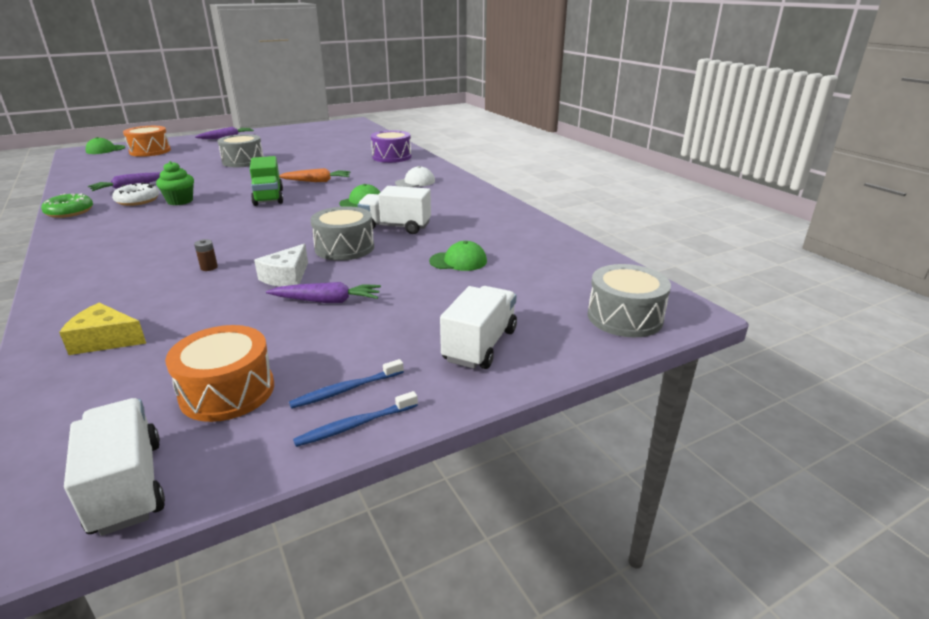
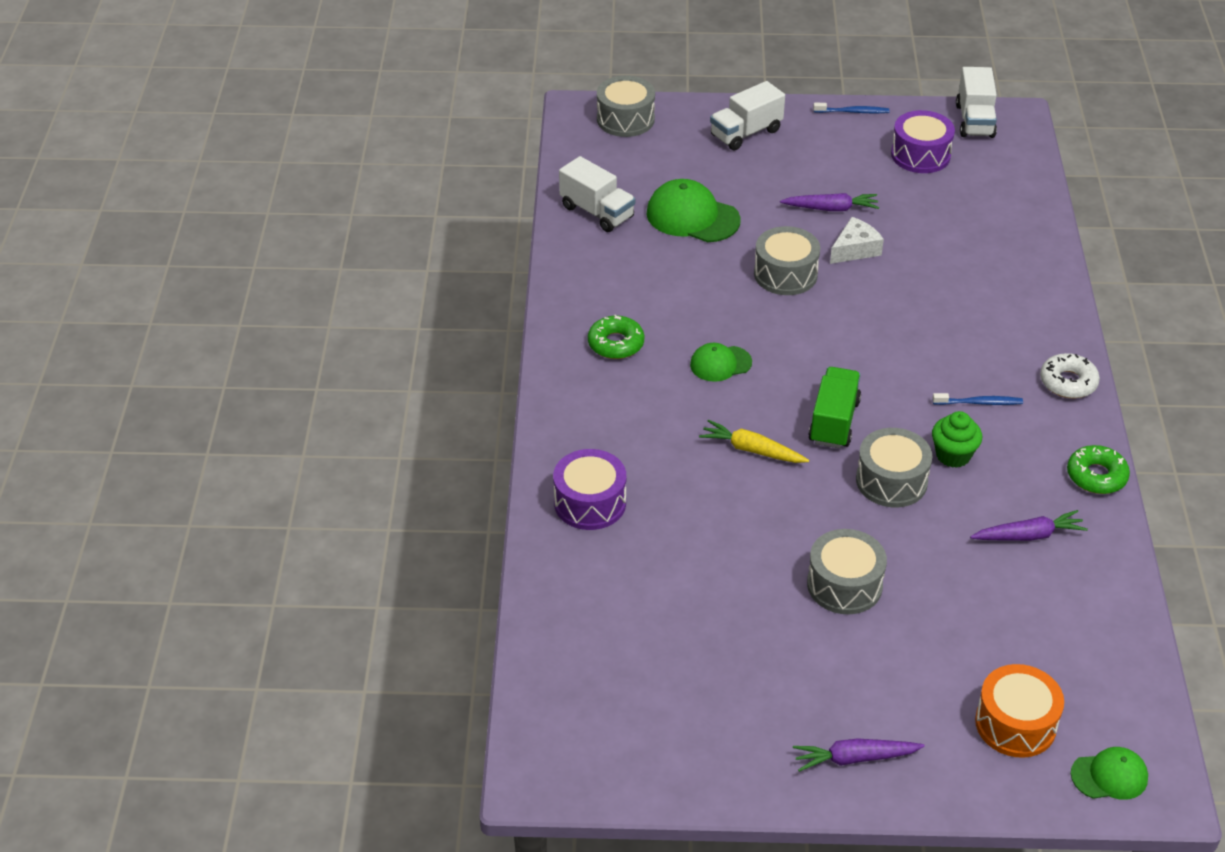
camera: 150 degrees left, 15 degrees up
yellow cheese [59,303,146,355] -> none
white donut [112,182,159,206] -> white donut moved to [1040,353,1100,398]
orange drum [165,325,274,422] -> purple drum [891,110,955,173]
brown battery [194,239,218,271] -> none
purple carrot [266,282,381,303] -> purple carrot turned 150 degrees clockwise [780,193,879,211]
orange carrot [279,168,350,182] -> yellow carrot [699,420,809,463]
blue toothbrush [289,359,404,409] -> blue toothbrush moved to [932,393,1023,405]
white truck [358,186,431,234] -> white truck moved to [559,156,635,232]
white cap [395,166,435,187] -> none
green cap [429,241,487,271] -> green cap [646,179,741,242], size x1.68
none -> green donut [588,315,645,359]
none -> grey drum [856,428,933,508]

